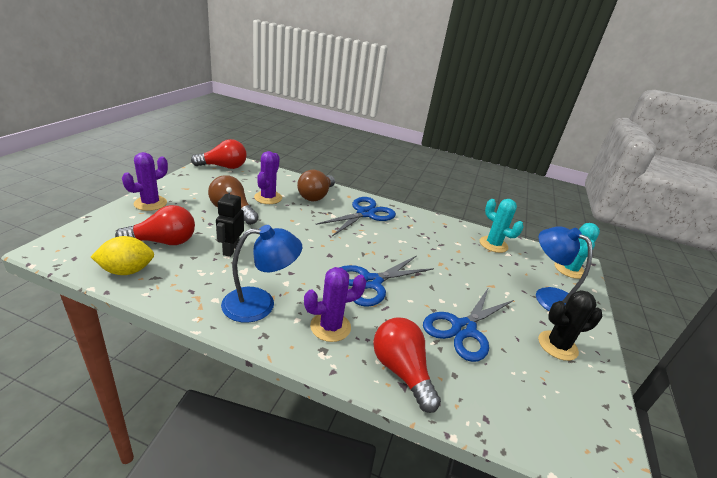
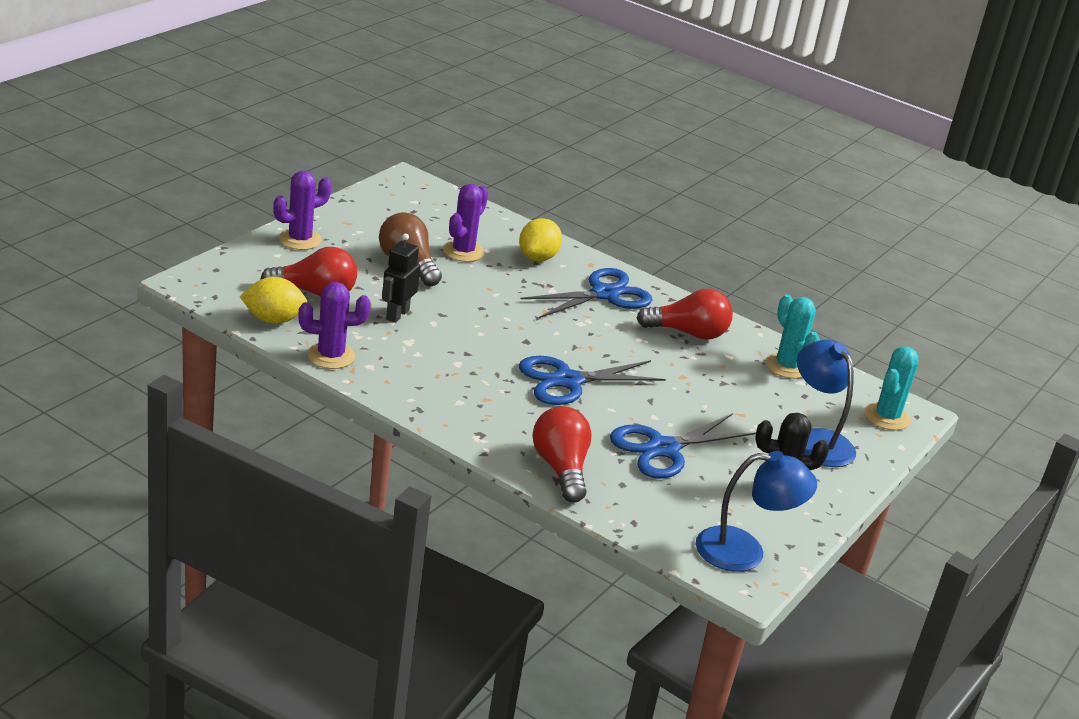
camera: 15 degrees right, 0 degrees up
red light bulb [191,139,247,169] -> red light bulb moved to [637,289,733,340]
blue lamp [221,225,302,323] -> blue lamp moved to [696,451,817,572]
brown light bulb [297,170,335,201] -> yellow lemon [519,218,562,261]
purple cactus [304,267,367,342] -> purple cactus moved to [298,282,371,369]

